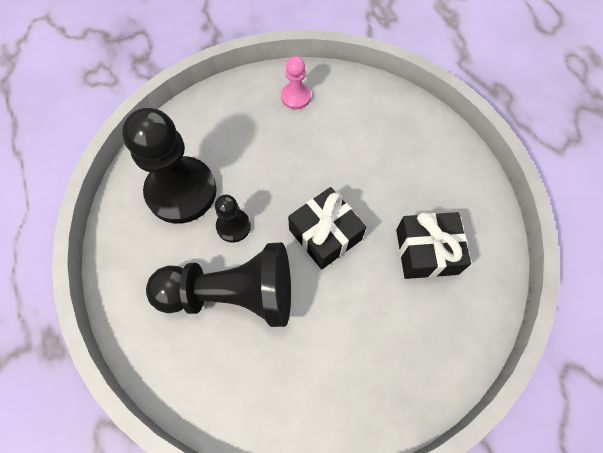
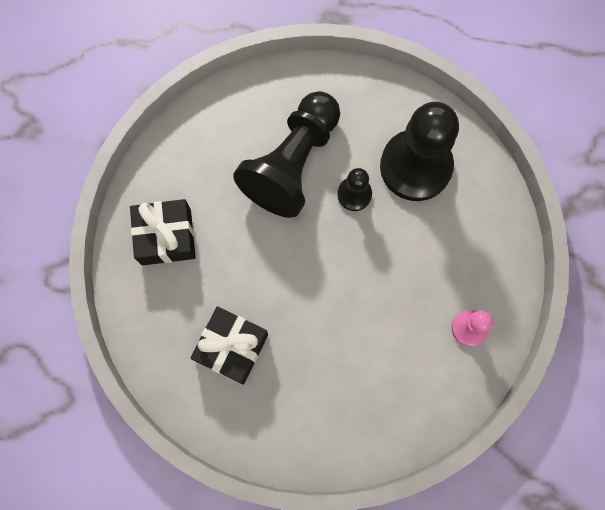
camera: 120 degrees right, 10 degrees up
black gift [288,187,366,269] -> black gift moved to [130,199,196,265]

